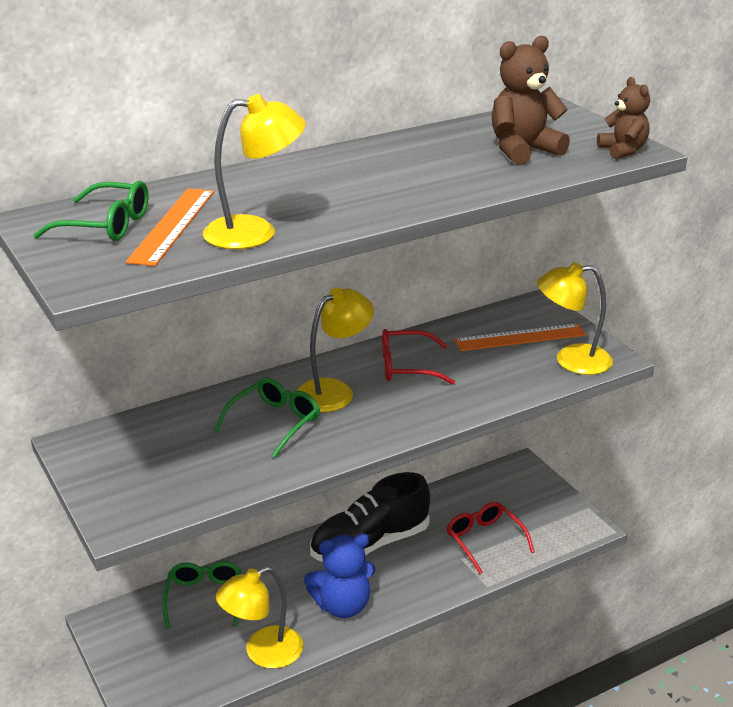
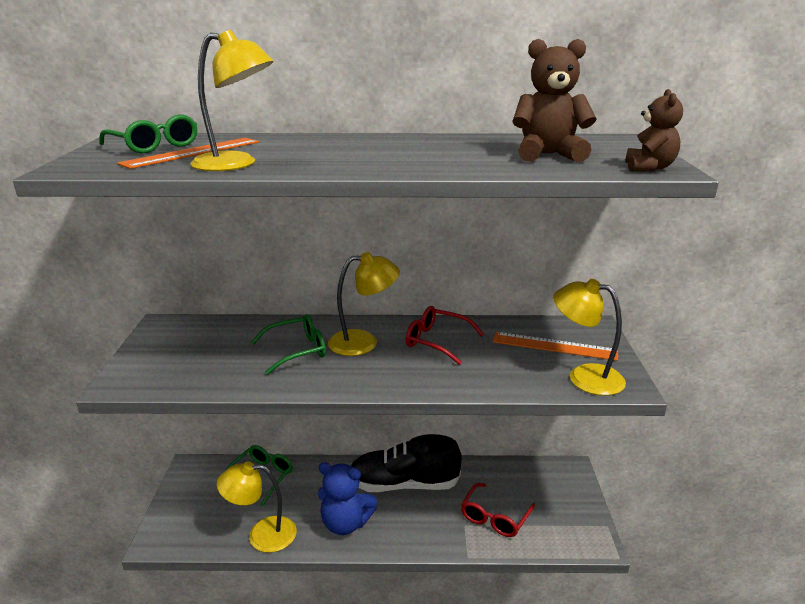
camera: 30 degrees right, 5 degrees down
red glasses [447,502,535,574] -> red glasses turned 150 degrees counterclockwise [461,483,535,537]

